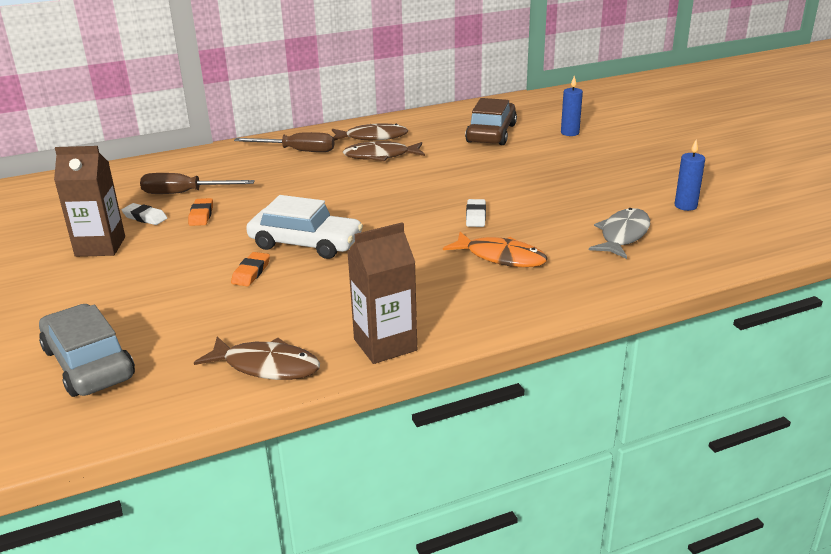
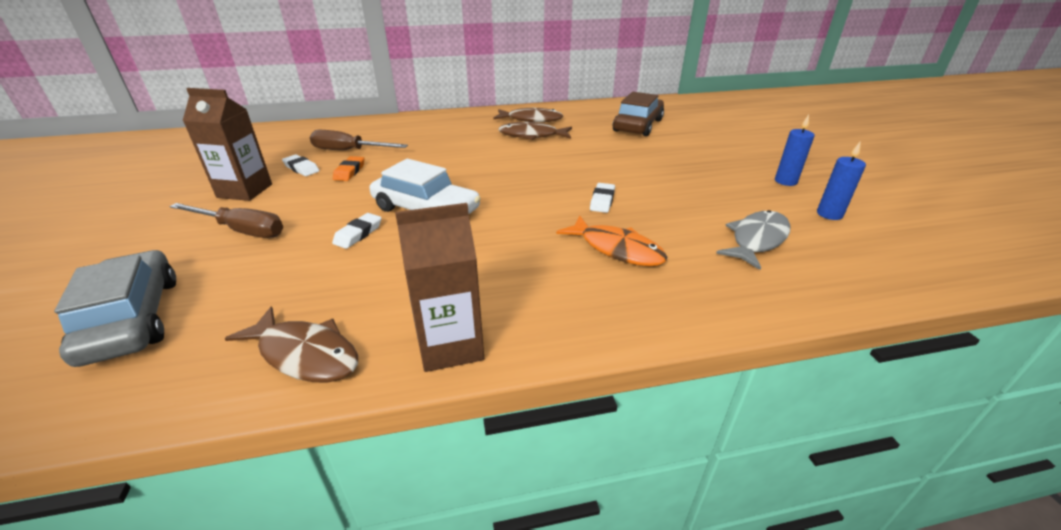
camera: 10 degrees right, 5 degrees up
orange eraser [231,252,270,286] -> white eraser [332,213,381,249]
brown screwdriver [234,132,335,152] -> brown screwdriver moved to [169,203,283,238]
blue candle [561,76,583,136] -> blue candle moved to [775,114,815,186]

